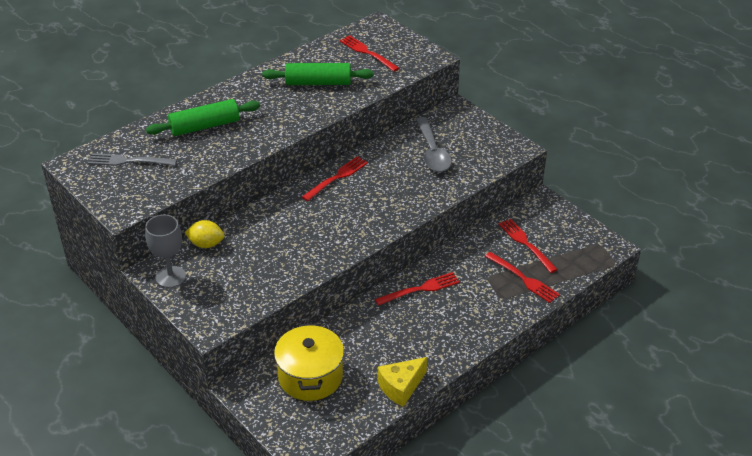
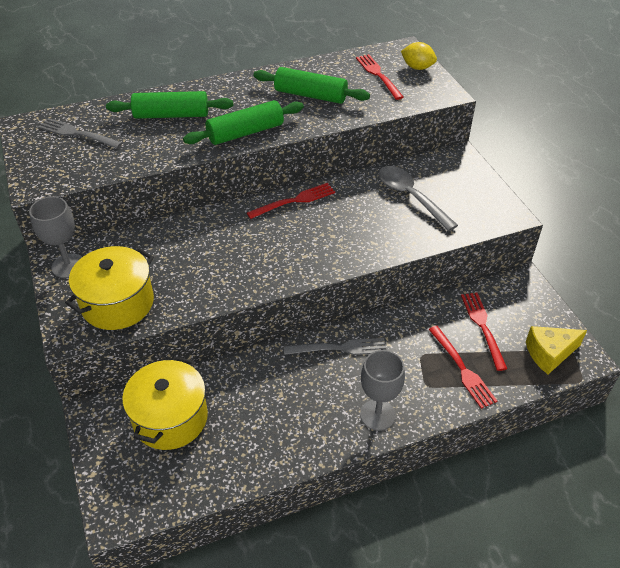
camera: 20 degrees right, 5 degrees up
yellow lemon [184,220,224,248] -> yellow lemon moved to [401,42,437,70]
red fork [375,272,460,306] -> grey fork [284,338,386,355]
yellow cheese [378,357,427,407] -> yellow cheese moved to [526,326,587,374]
grey spoon [415,117,452,172] -> grey spoon turned 135 degrees clockwise [378,166,458,231]
none -> yellow pot [65,246,154,330]
none -> green rolling pin [183,100,304,145]
none -> grey goblet [360,350,405,431]

